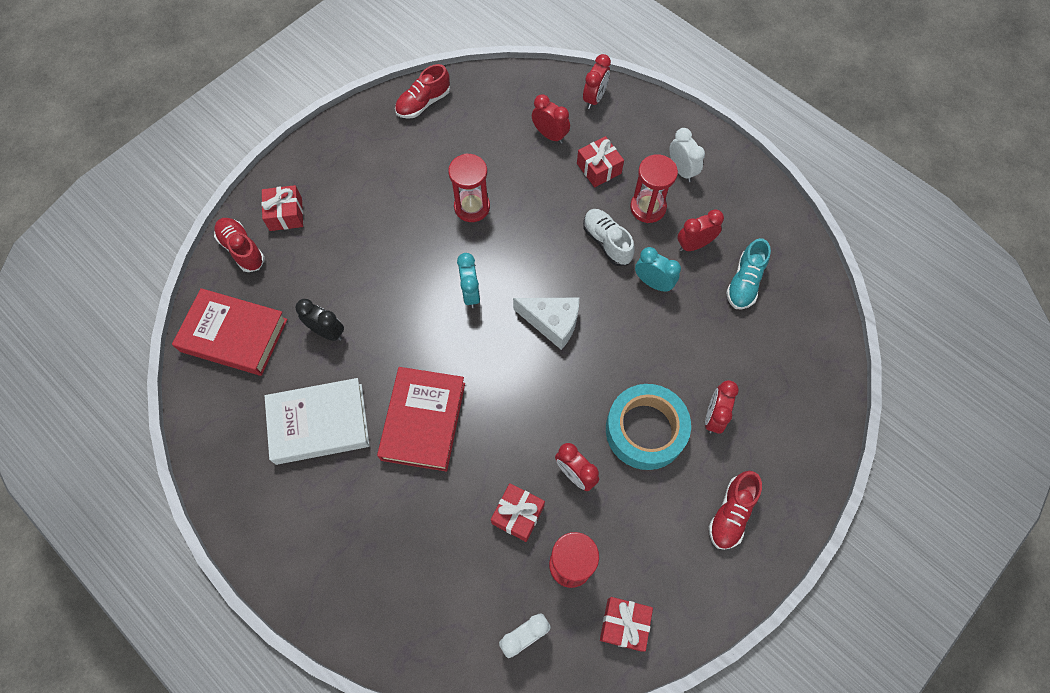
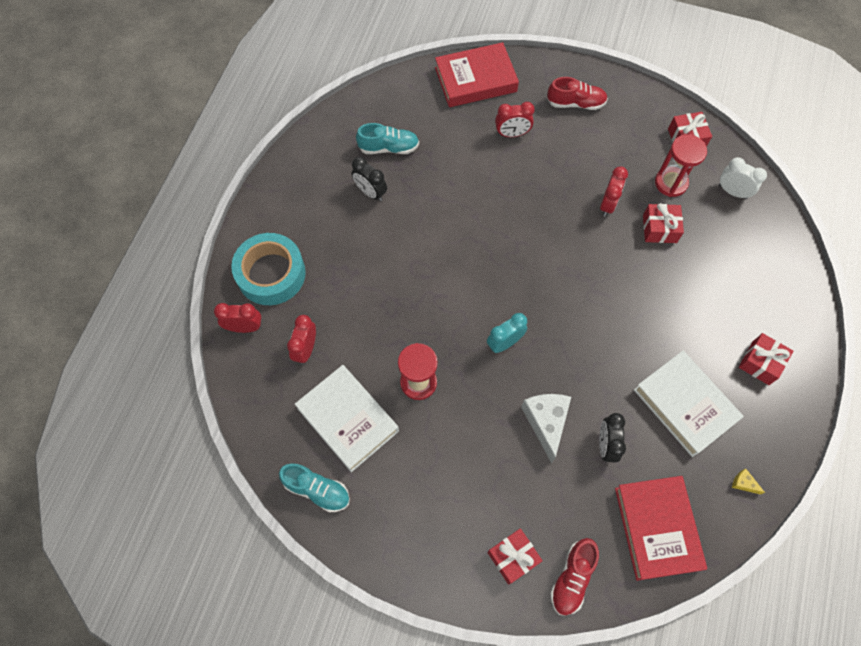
camera: 115 degrees left, 0 degrees up
red book [377,367,465,472] -> red book moved to [435,42,519,107]
red shoe [395,64,450,119] -> turquoise shoe [279,463,350,512]
white cheese [513,298,579,350] -> white cheese moved to [521,394,571,463]
red gift [577,136,624,187] -> red gift moved to [739,333,793,385]
white shoe [583,209,635,266] -> none
turquoise tape [606,384,691,470] -> turquoise tape moved to [231,233,306,305]
red hourglass [630,154,678,223] -> none
turquoise clock [635,247,681,292] -> none
white clock [670,128,705,182] -> none
red clock [677,209,724,252] -> black clock [351,157,387,201]
none -> white book [295,365,399,472]
none -> yellow cheese [732,468,765,495]

